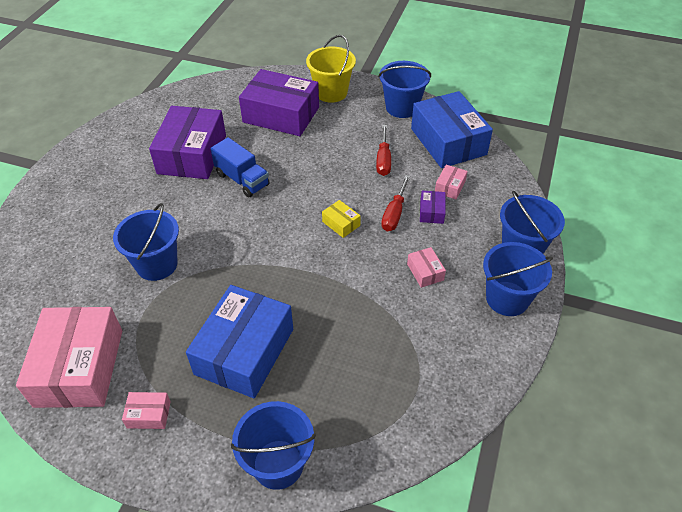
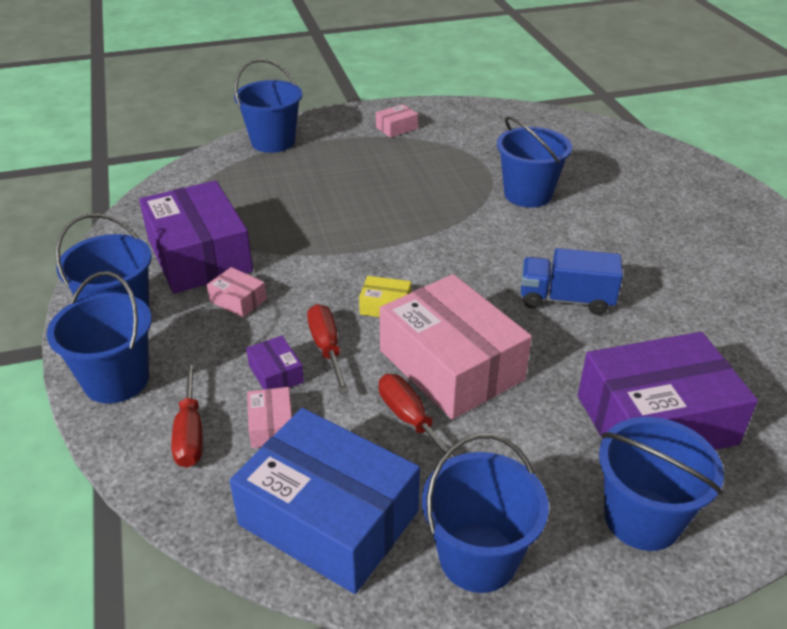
camera: 145 degrees right, 10 degrees down
pink box [16,307,122,408] -> pink box moved to [379,274,532,420]
purple box [149,106,226,179] -> purple box moved to [139,181,253,293]
blue box [186,285,293,398] -> none
yellow bucket [306,35,356,103] -> blue bucket [599,417,724,551]
none -> red screwdriver [171,361,202,468]

